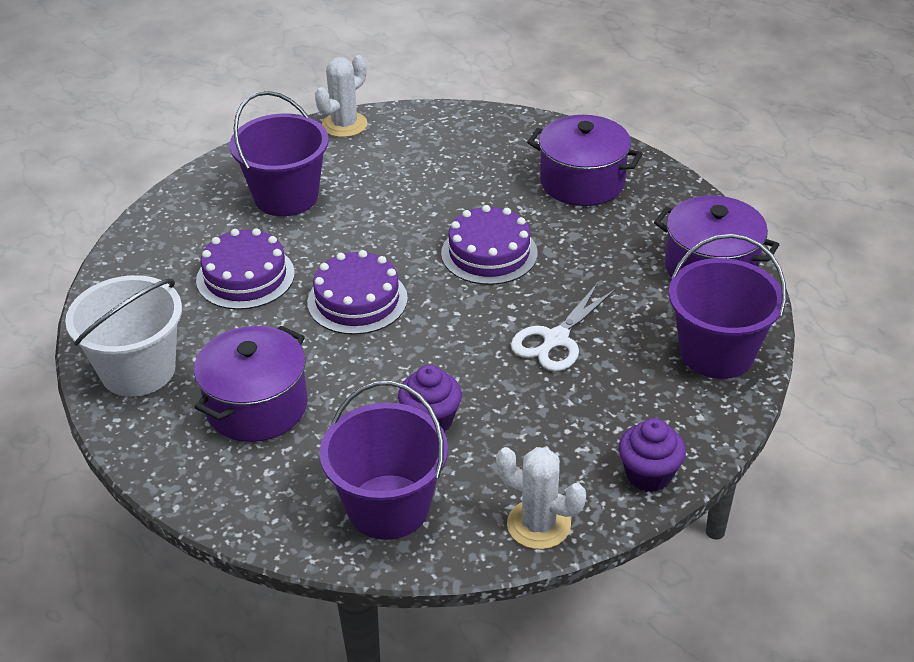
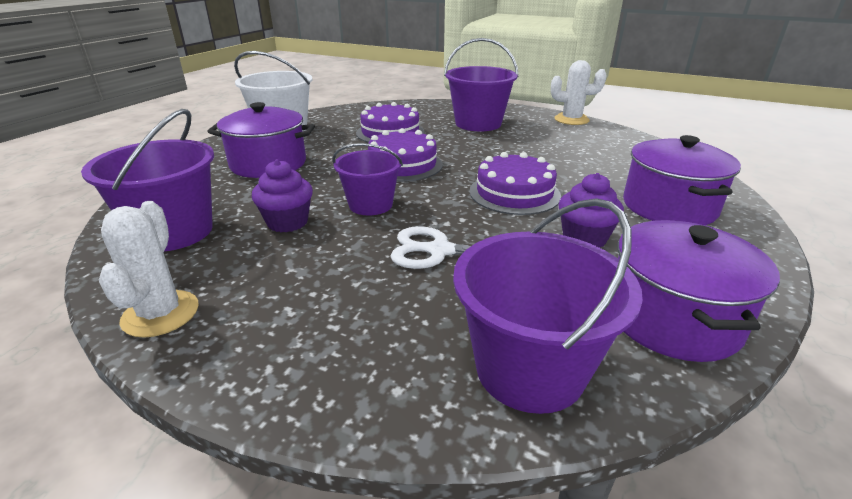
camera: 60 degrees right, 10 degrees down
purple cupcake [619,418,686,492] -> purple cupcake moved to [558,173,624,248]
none -> purple bucket [332,143,403,215]

